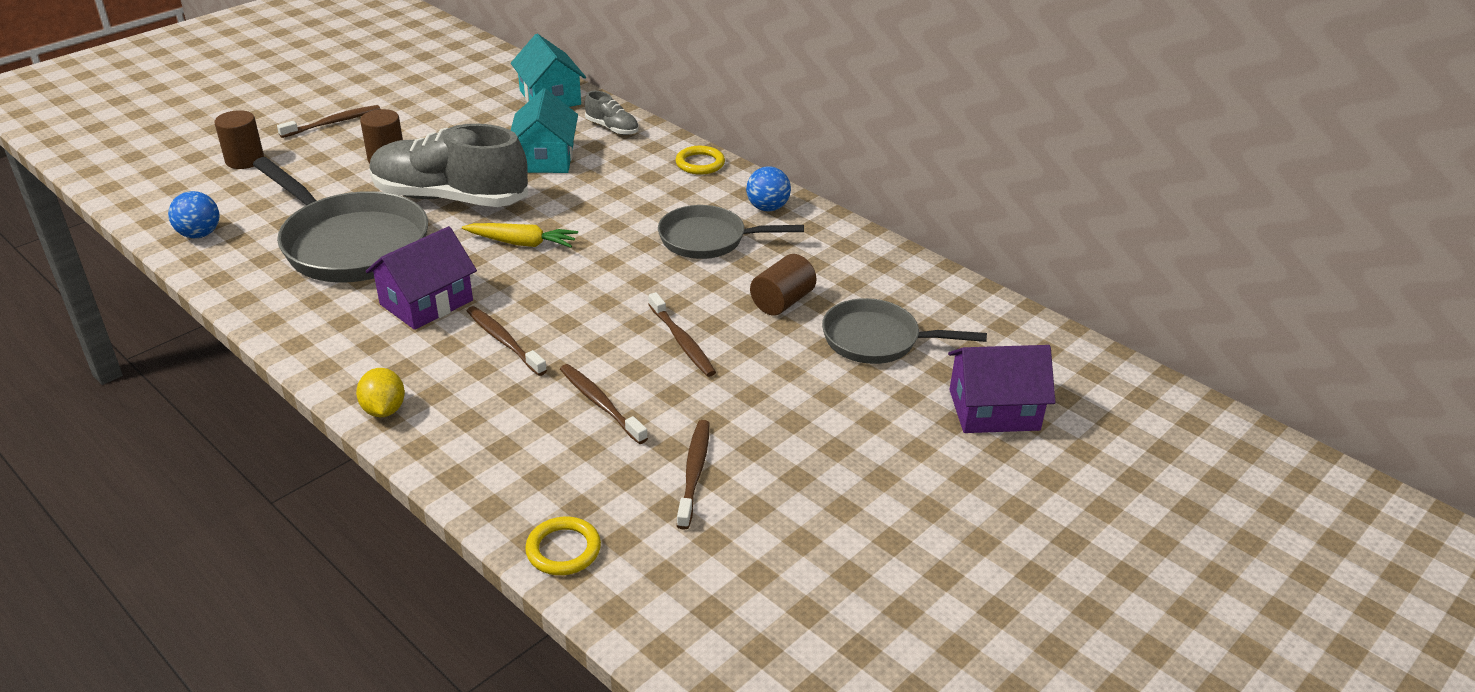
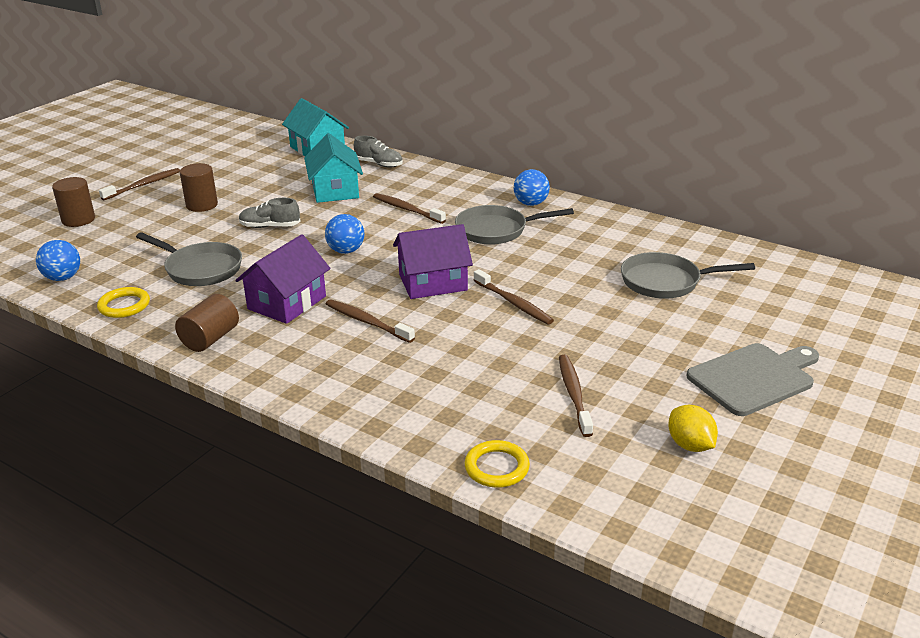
camera: 10 degrees left, 5 degrees down
grey pan [253,157,428,282] -> grey pan [136,232,242,286], size x0.61
yellow lemon [356,368,405,417] -> yellow lemon moved to [668,405,718,452]
grey shoe [369,124,528,207] -> grey shoe [239,198,301,228], size x0.44
yellow carrot [462,223,578,248] -> blue ball [325,214,364,254]
brown toothbrush [560,364,648,444] -> brown toothbrush moved to [373,193,446,224]
yellow ring [675,146,725,175] -> yellow ring moved to [97,287,150,318]
brown cylinder [750,254,816,315] -> brown cylinder moved to [175,294,239,352]
purple house [948,345,1055,433] -> purple house moved to [393,224,473,299]
none -> grey cutting board [686,343,819,416]

